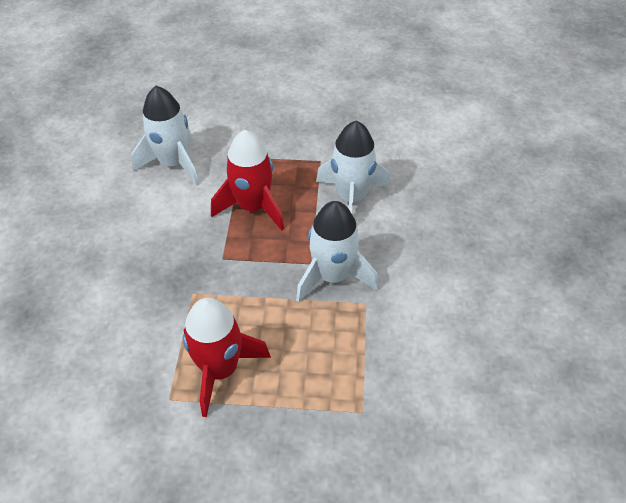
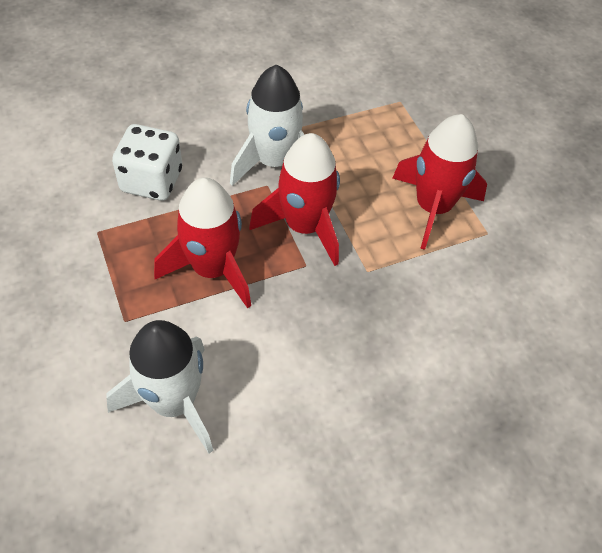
camera: 120 degrees left, 5 degrees up
white rocket [316,120,389,214] -> white dice [112,124,182,201]
none -> red rocket [249,133,340,266]

